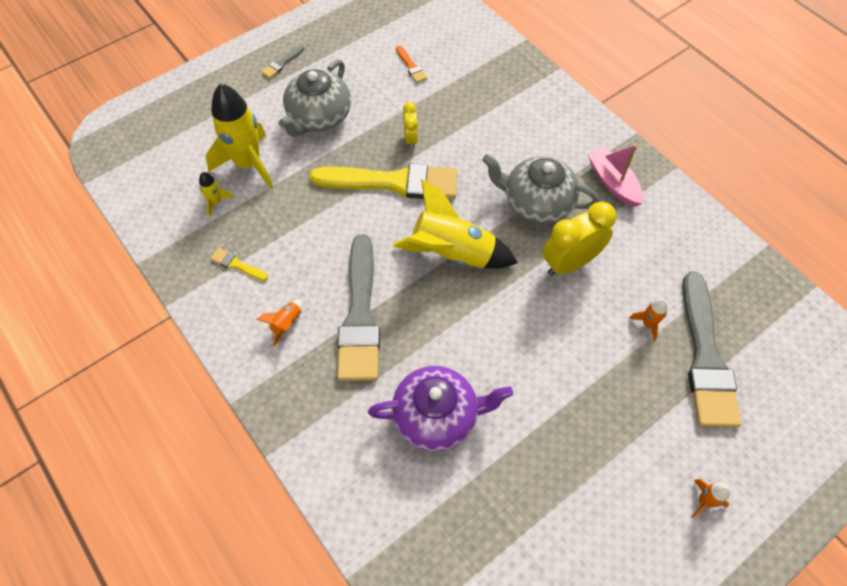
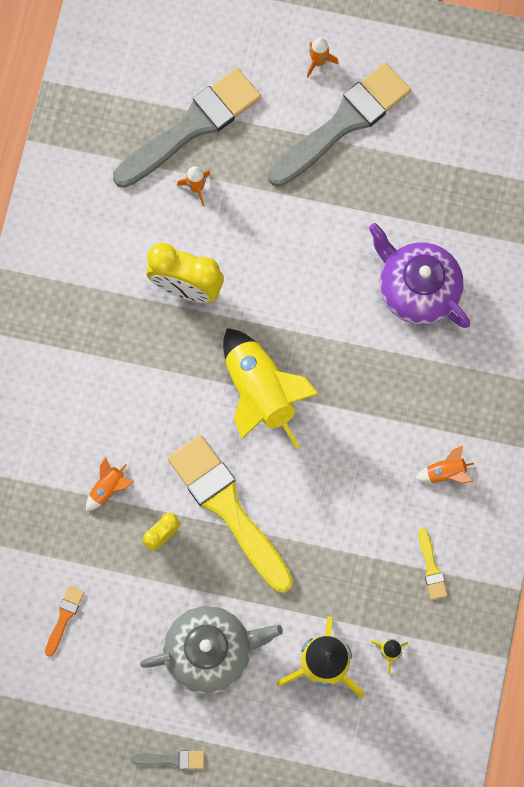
camera: 130 degrees left, 15 degrees up
grey brush [337,234,380,381] -> grey brush moved to [268,63,411,187]
grey teapot [482,154,599,223] -> none
pink boat [587,144,643,207] -> none
none -> orange rocket [86,457,134,511]

